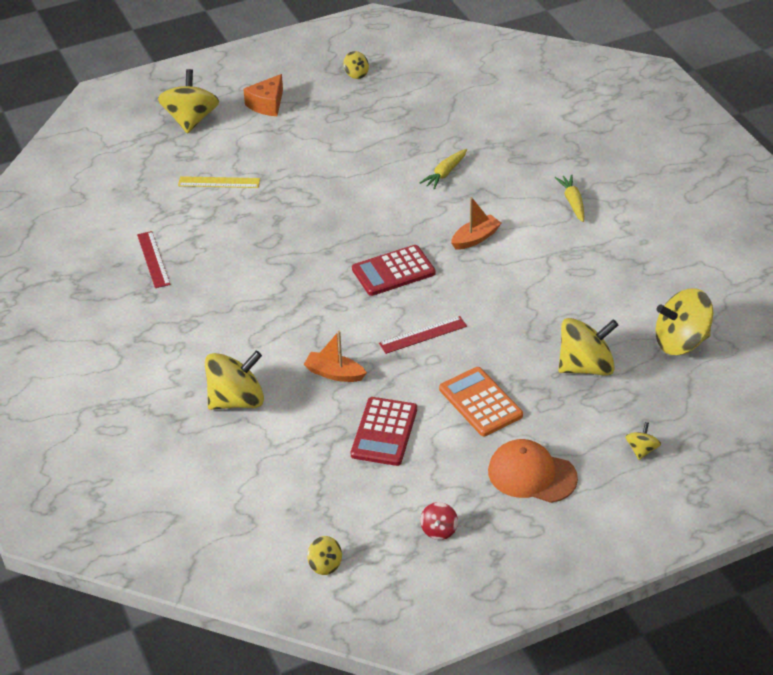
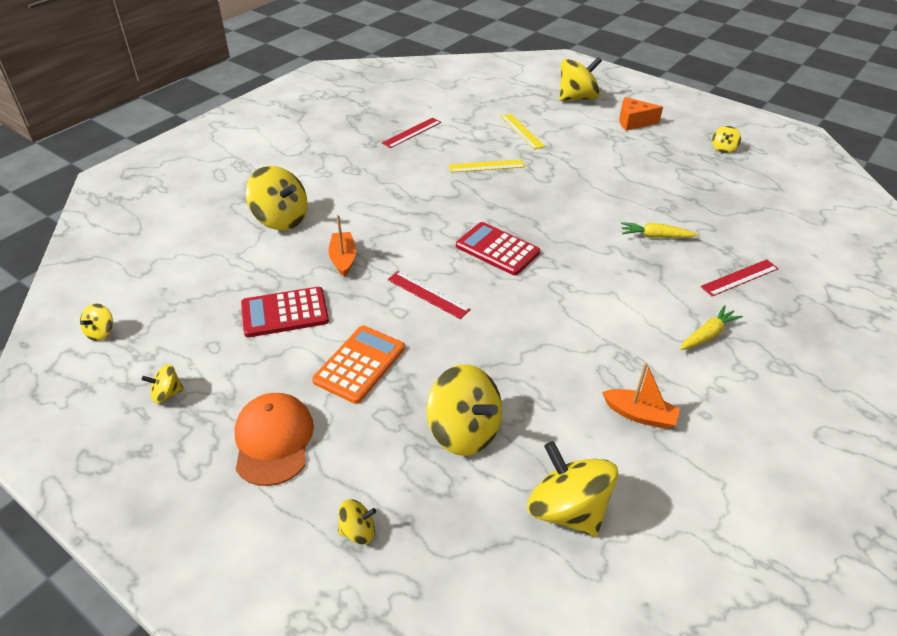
camera: 60 degrees right, 0 degrees up
red spinning top [420,502,458,540] -> yellow spinning top [141,364,184,404]
orange boat [451,197,501,250] -> orange boat moved to [602,363,680,429]
none -> yellow ruler [449,159,525,173]
none -> red ruler [700,259,779,296]

